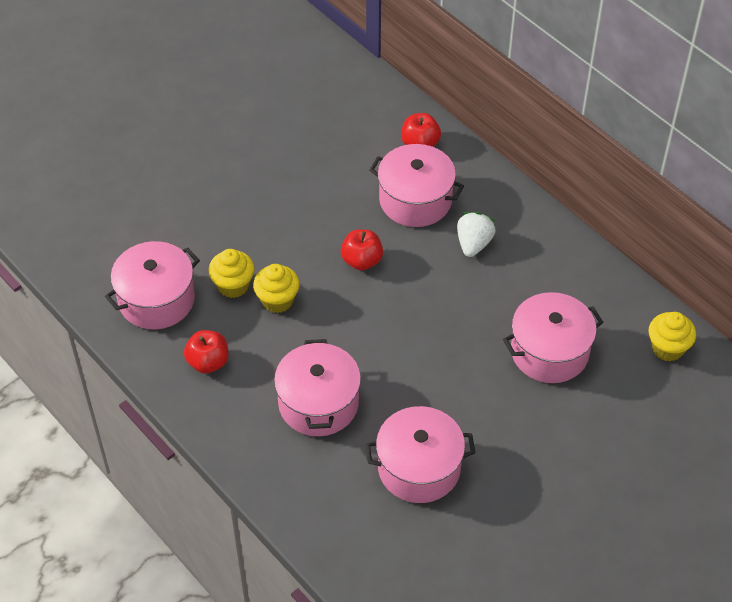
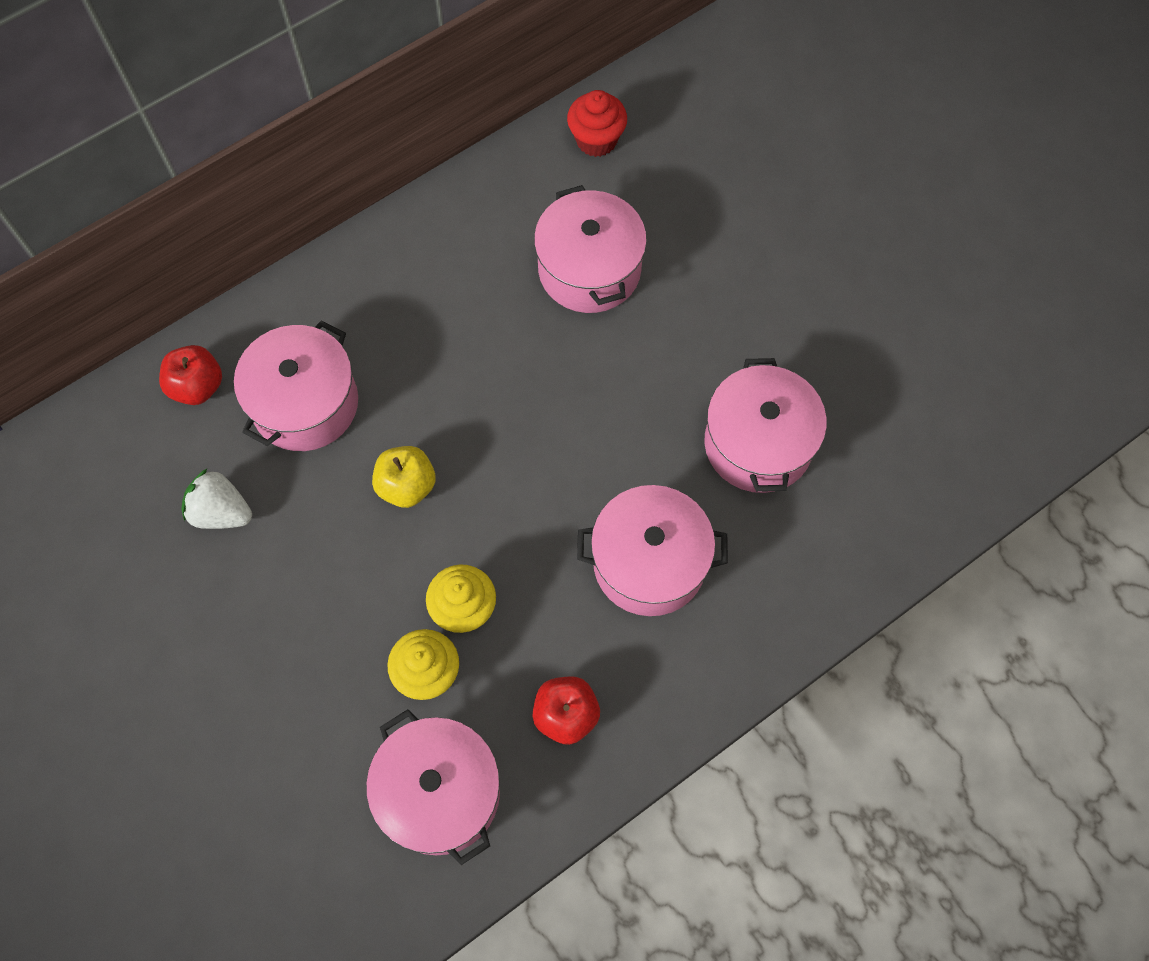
camera: 85 degrees left, 15 degrees up
red apple [341,229,383,270] -> yellow apple [372,446,436,508]
white strawberry [457,212,496,257] -> white strawberry moved to [181,469,252,529]
yellow cupcake [648,312,696,361] -> red cupcake [567,90,627,157]

